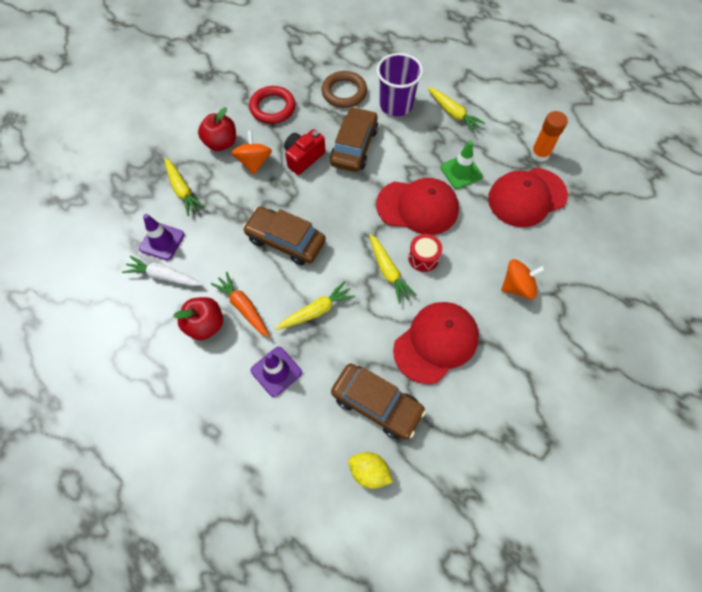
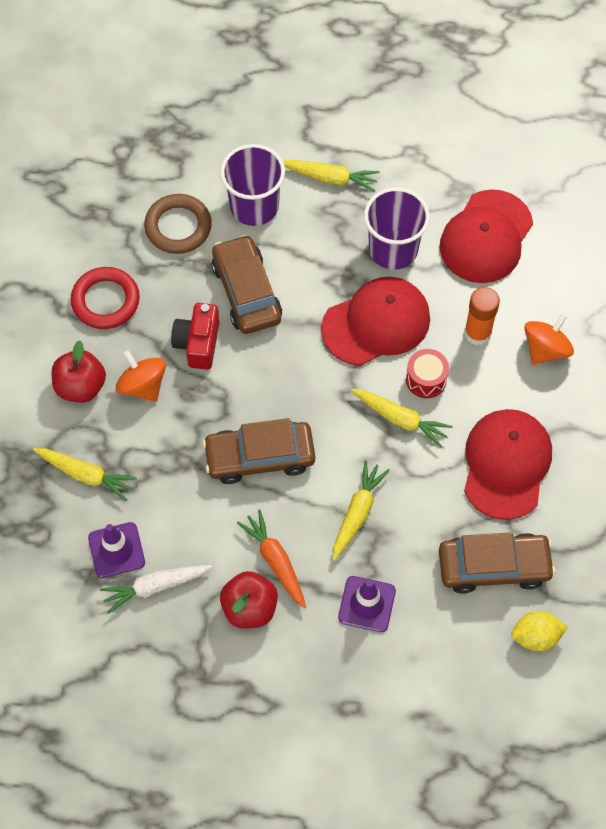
camera: 35 degrees left, 0 degrees up
orange carrot [211,272,270,338] -> orange carrot turned 45 degrees clockwise [237,509,306,608]
green traffic cone [440,140,483,189] -> purple cup [364,188,430,270]
orange glue stick [531,111,568,162] -> orange glue stick moved to [464,287,500,346]

